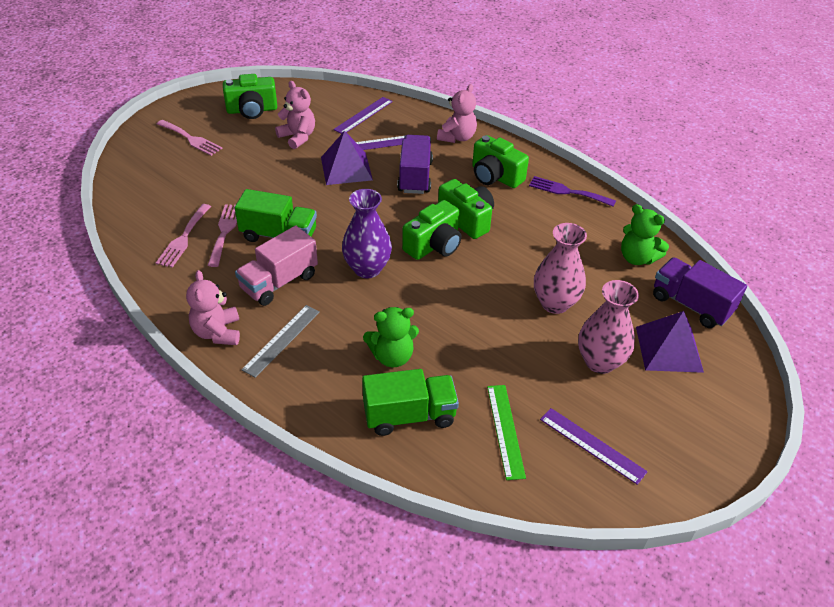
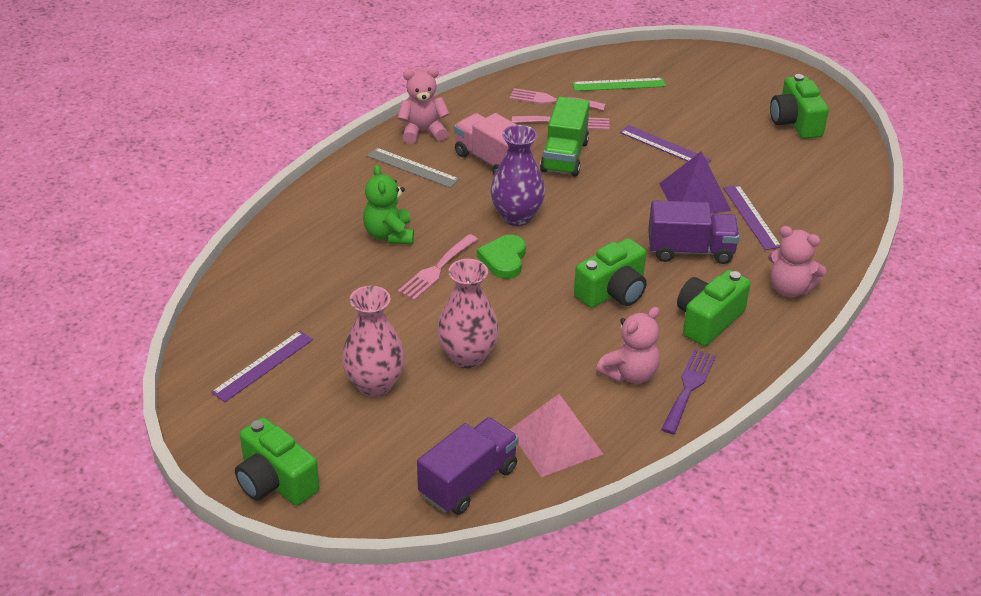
camera: 90 degrees right, 5 degrees down
pink fork [157,120,222,156] -> pink fork moved to [398,234,478,300]
pink teddy bear [275,81,315,149] -> pink teddy bear moved to [596,307,660,384]
purple ruler [333,97,393,134] -> purple ruler moved to [620,125,711,163]
green truck [362,369,459,436] -> none
green camera [402,200,461,260] -> green camera moved to [235,417,320,506]
green ruler [487,385,526,480] -> green ruler moved to [572,78,666,91]
green teddy bear [621,204,669,265] -> pink pyramid [509,394,603,477]
purple pyramid [636,311,704,373] -> none
none -> green heart [477,235,526,279]

